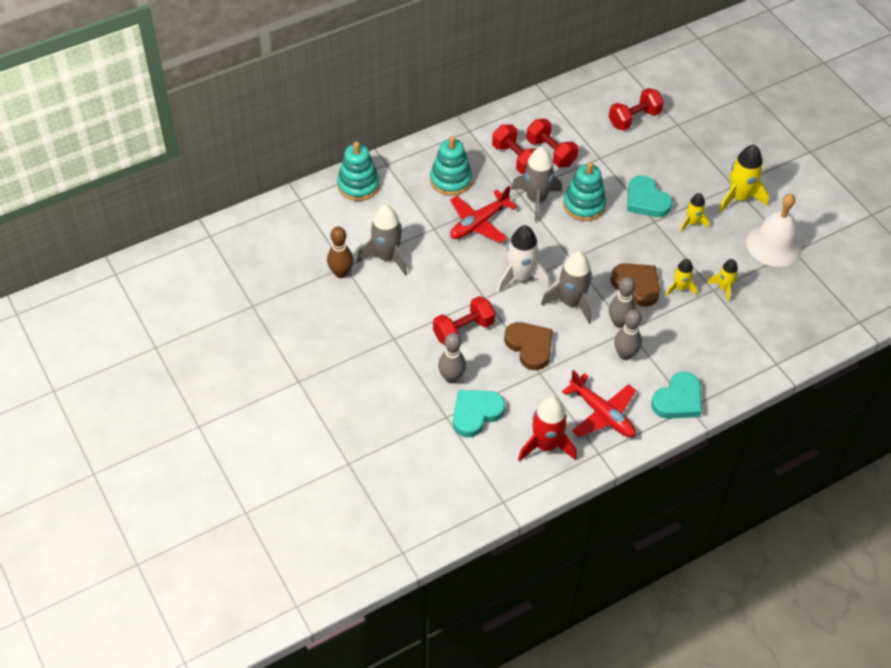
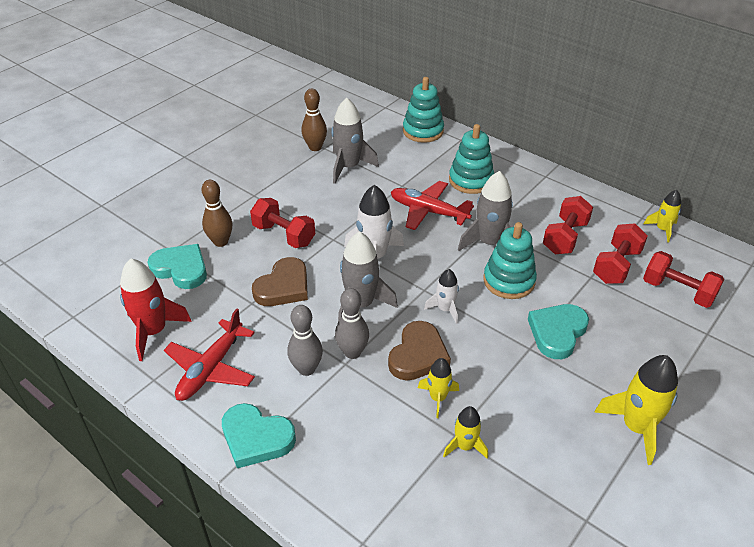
camera: 70 degrees right, 10 degrees down
grey bowling pin [438,333,466,383] -> brown bowling pin [201,180,233,247]
red dumbbell [492,124,536,174] -> red dumbbell moved to [593,223,648,284]
yellow rocket [680,193,709,231] -> yellow rocket moved to [644,190,681,243]
white bell [746,194,802,267] -> none
none -> white rocket [424,269,459,324]

